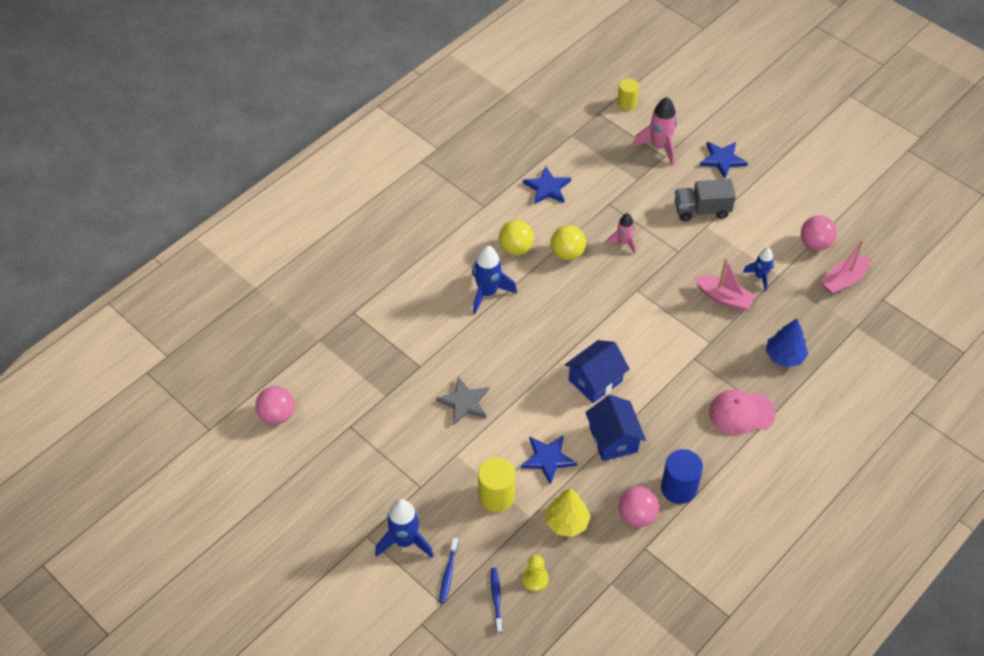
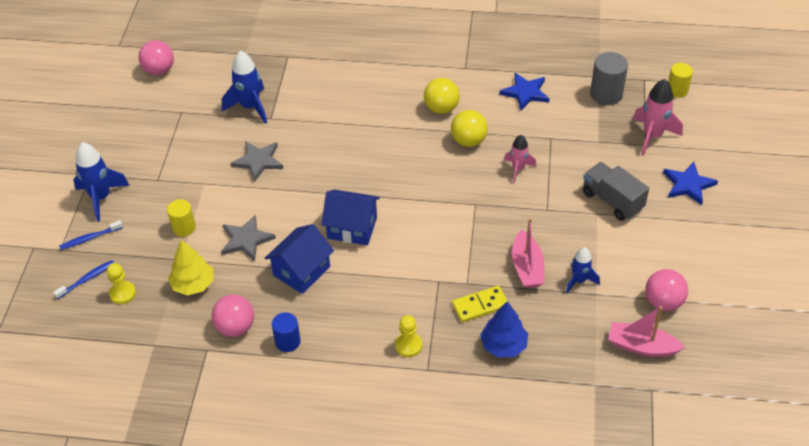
camera: 55 degrees right, 5 degrees down
blue rocket [472,246,517,314] -> blue rocket moved to [222,51,267,124]
yellow cylinder [478,457,515,512] -> yellow cylinder [167,199,196,237], size x0.66
blue star [521,435,577,485] -> grey star [221,215,276,261]
blue cylinder [661,449,703,504] -> blue cylinder [272,312,301,352], size x0.66
pink cap [709,389,776,435] -> yellow pawn [395,315,422,357]
none -> yellow domino [452,286,507,322]
none -> grey cylinder [590,52,628,105]

